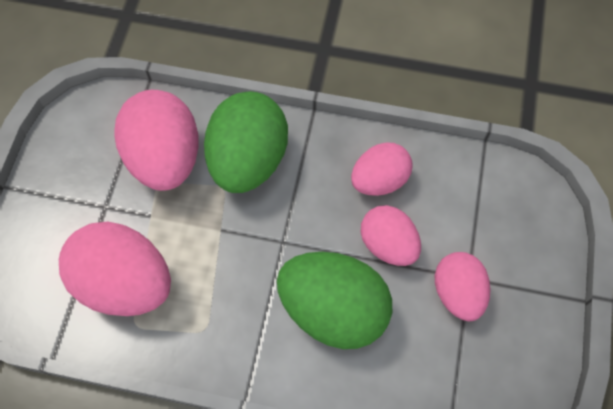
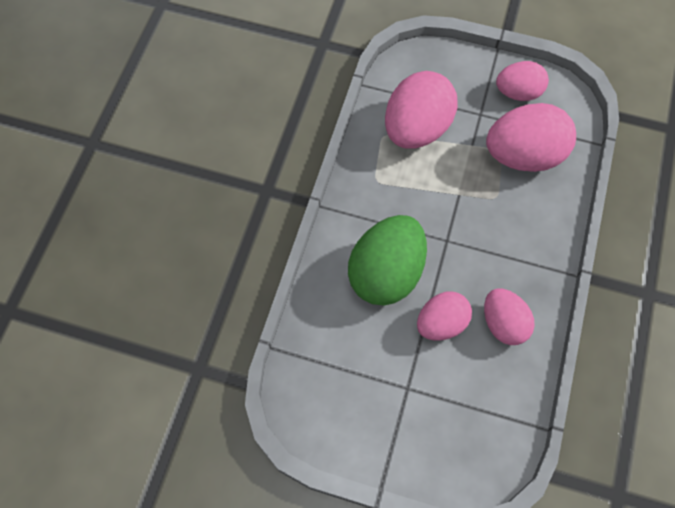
camera: 95 degrees right, 0 degrees up
green egg [204,91,288,193] -> none
pink egg [435,252,491,321] -> pink egg moved to [496,61,549,101]

